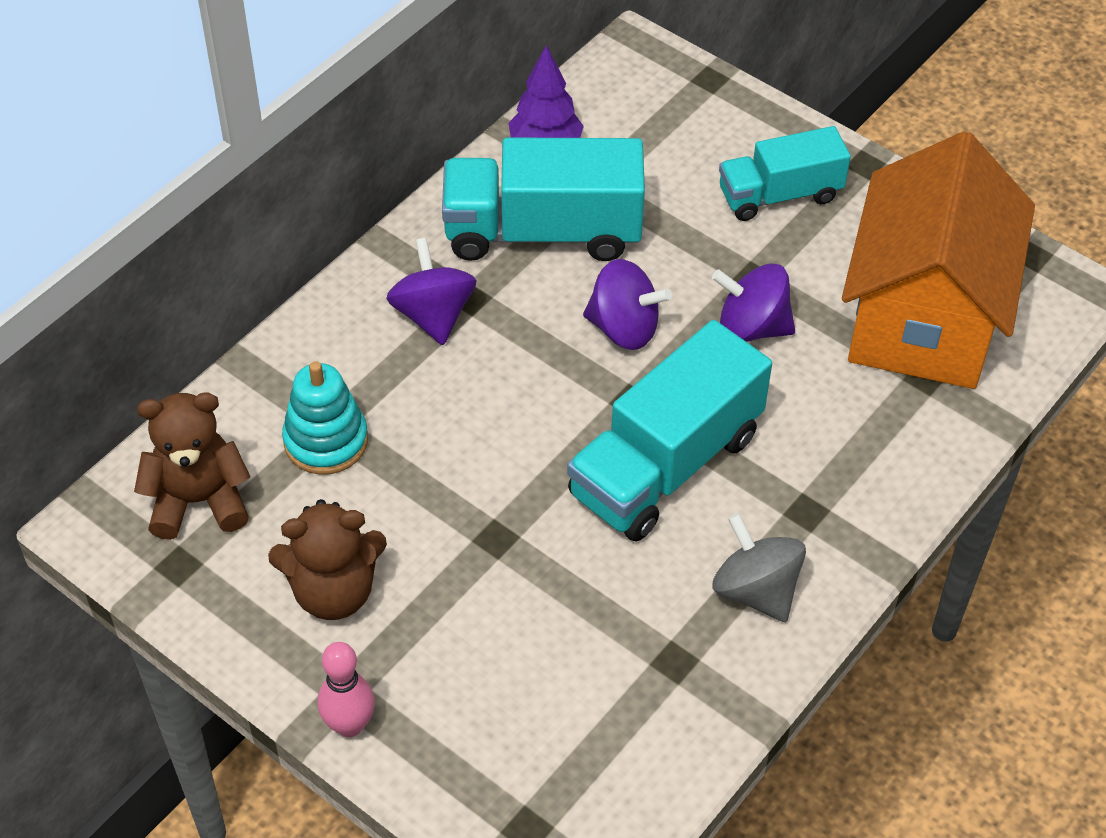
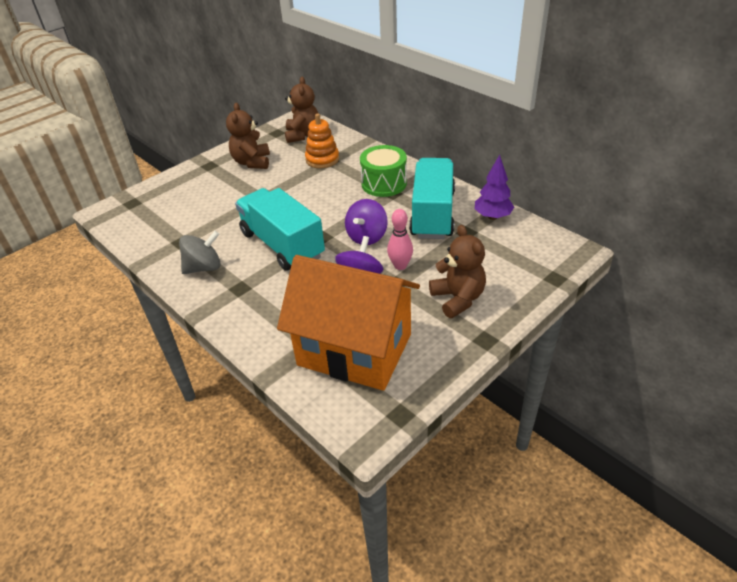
camera: 100 degrees right, 10 degrees down
turquoise stacking toy [282,361,368,475] -> orange stacking toy [305,113,339,168]
pink bowling pin [318,642,375,737] -> pink bowling pin moved to [387,209,413,270]
purple spinning top [386,238,477,345] -> green drum [360,145,407,197]
turquoise truck [719,126,851,221] -> brown teddy bear [429,225,486,318]

